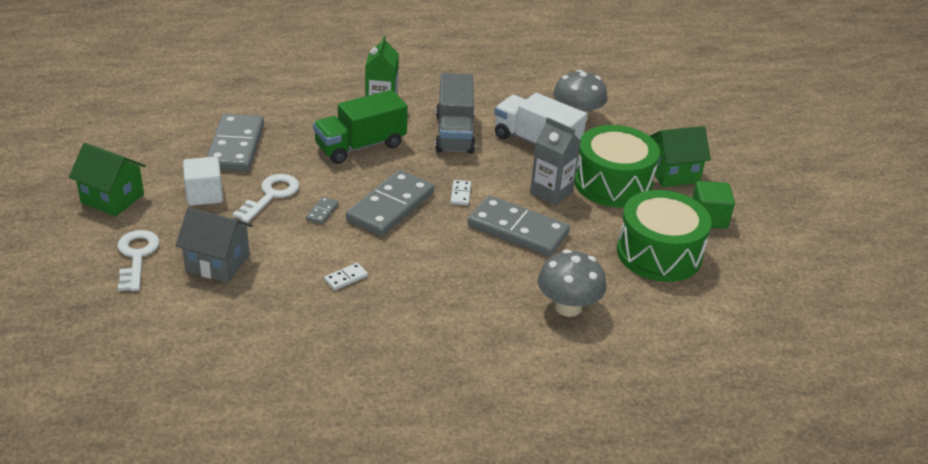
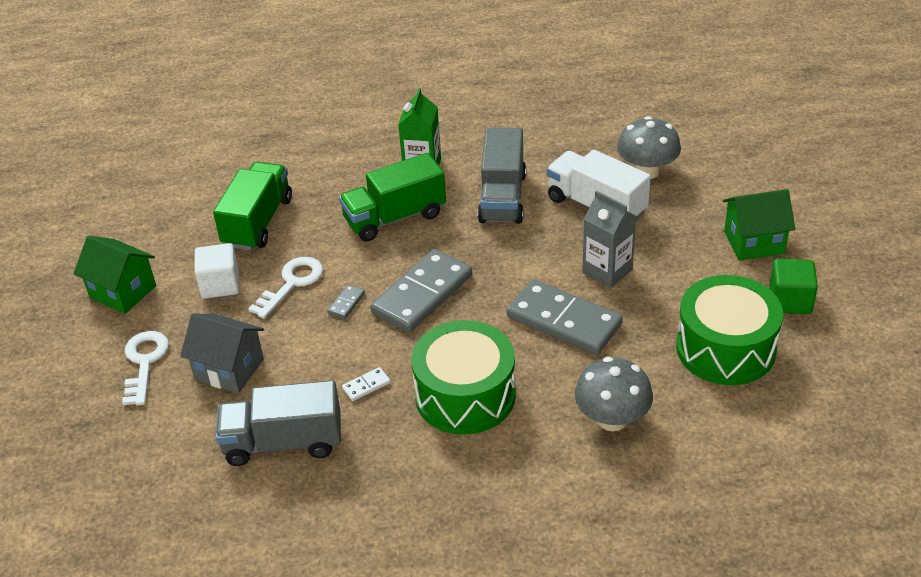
camera: 10 degrees right, 5 degrees up
grey domino [207,114,264,171] -> green truck [213,162,292,251]
white domino [451,180,471,205] -> none
green drum [574,125,660,208] -> green drum moved to [411,320,516,435]
none -> grey truck [215,380,341,466]

